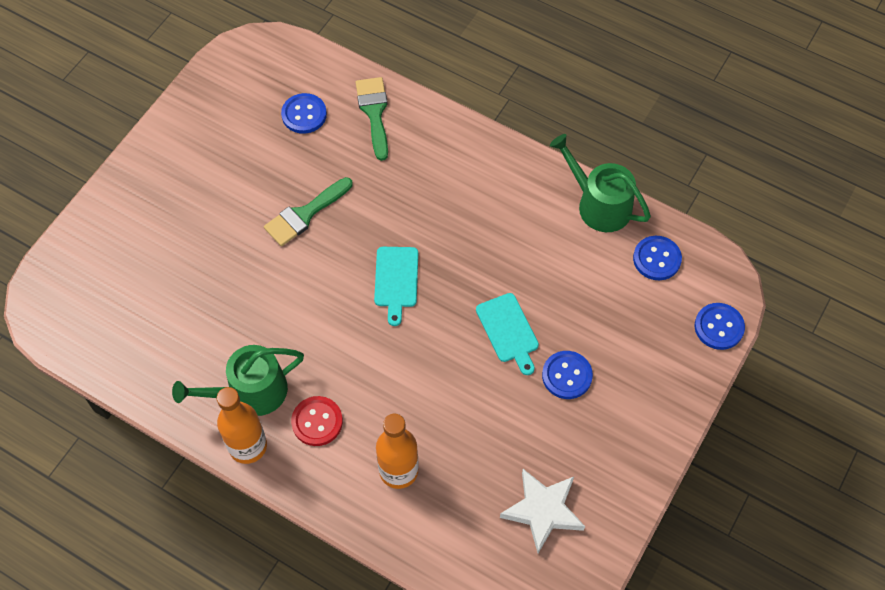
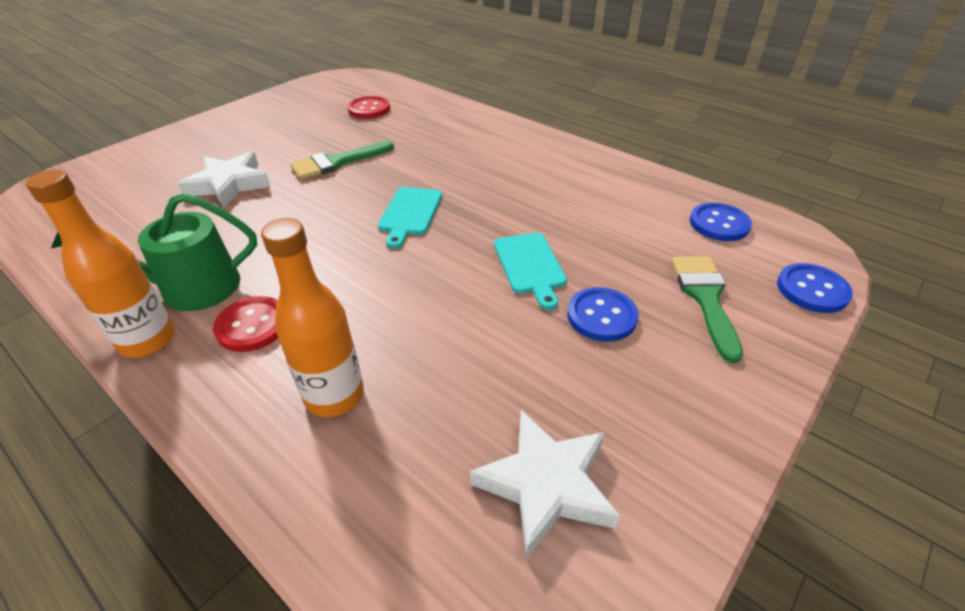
camera: 10 degrees right, 20 degrees down
blue button [281,93,327,134] -> red button [348,96,390,119]
green brush [356,77,388,161] -> green brush moved to [672,256,743,363]
green watering can [550,134,651,232] -> none
none -> white star [178,151,271,208]

